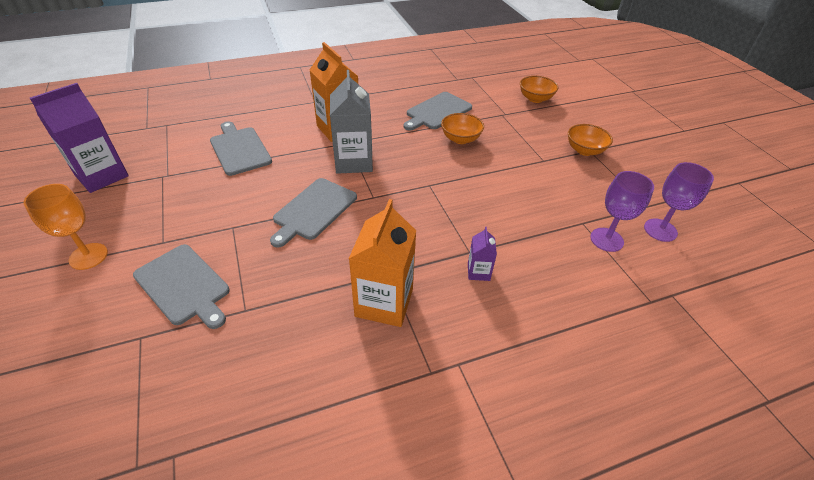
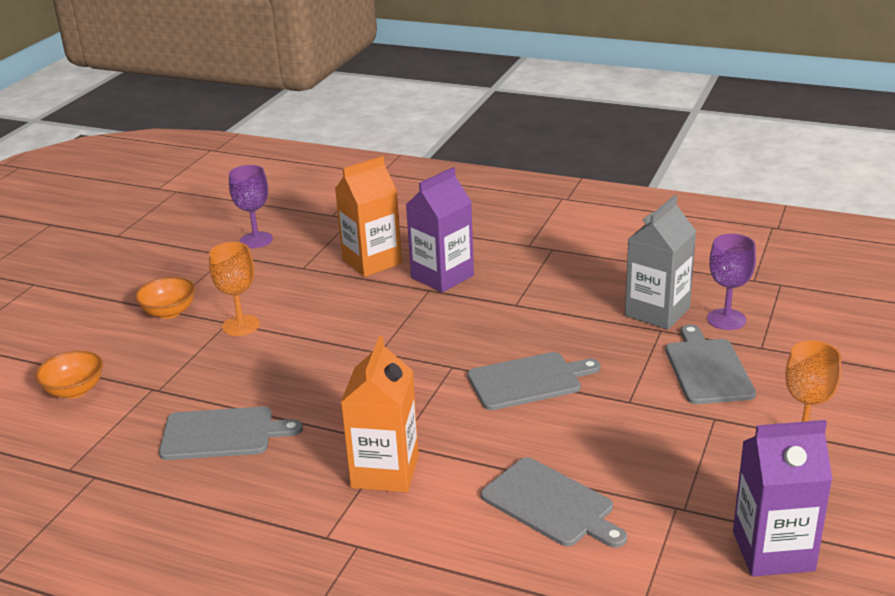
camera: 135 degrees left, 15 degrees down
grey cutting board [210,121,272,176] -> grey cutting board turned 60 degrees counterclockwise [481,457,627,548]
grey carton [330,70,373,174] -> grey carton moved to [625,195,696,330]
orange carton [349,199,416,327] -> orange carton moved to [335,156,402,277]
orange bowl [441,113,484,144] -> none
purple carton [468,227,497,281] -> purple carton [406,167,474,293], size x2.07
purple goblet [590,171,654,252] -> purple goblet moved to [707,234,756,330]
none -> orange goblet [209,242,260,336]

